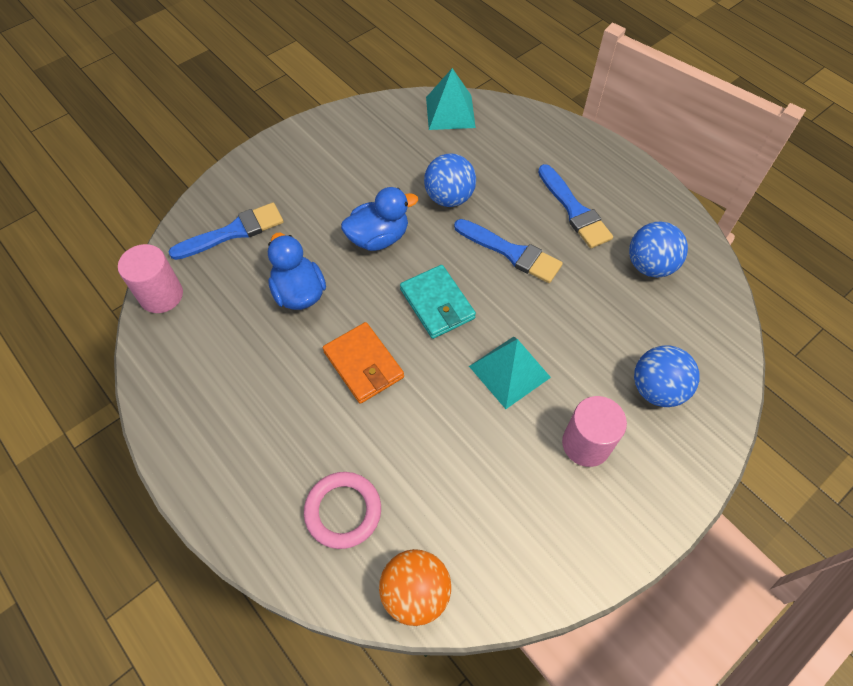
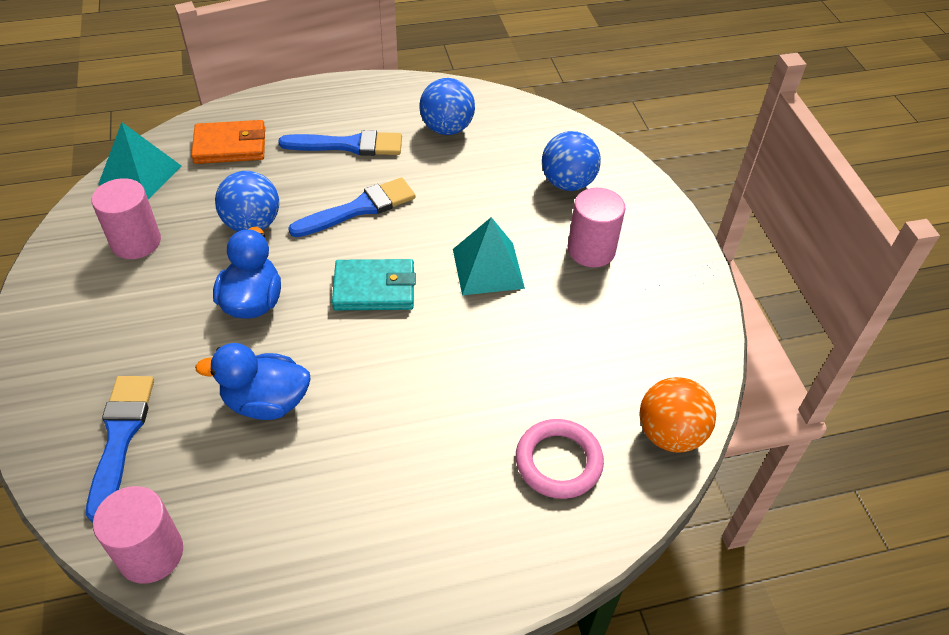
camera: 65 degrees left, 10 degrees down
orange wallet [323,322,404,404] -> orange wallet moved to [191,120,265,164]
none -> pink cylinder [91,178,161,259]

